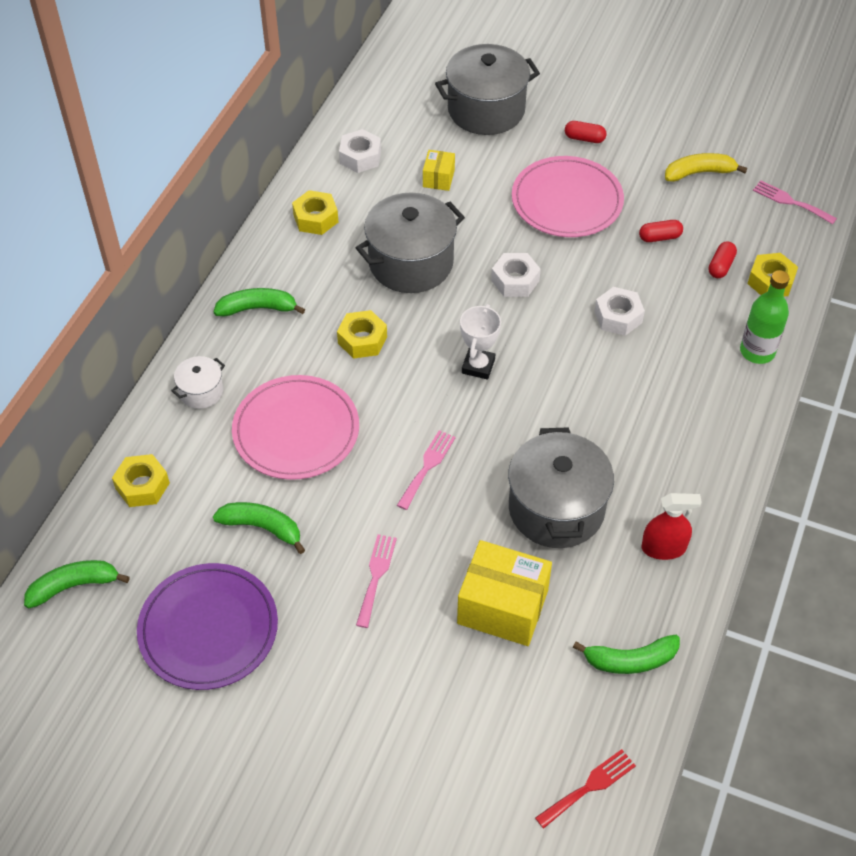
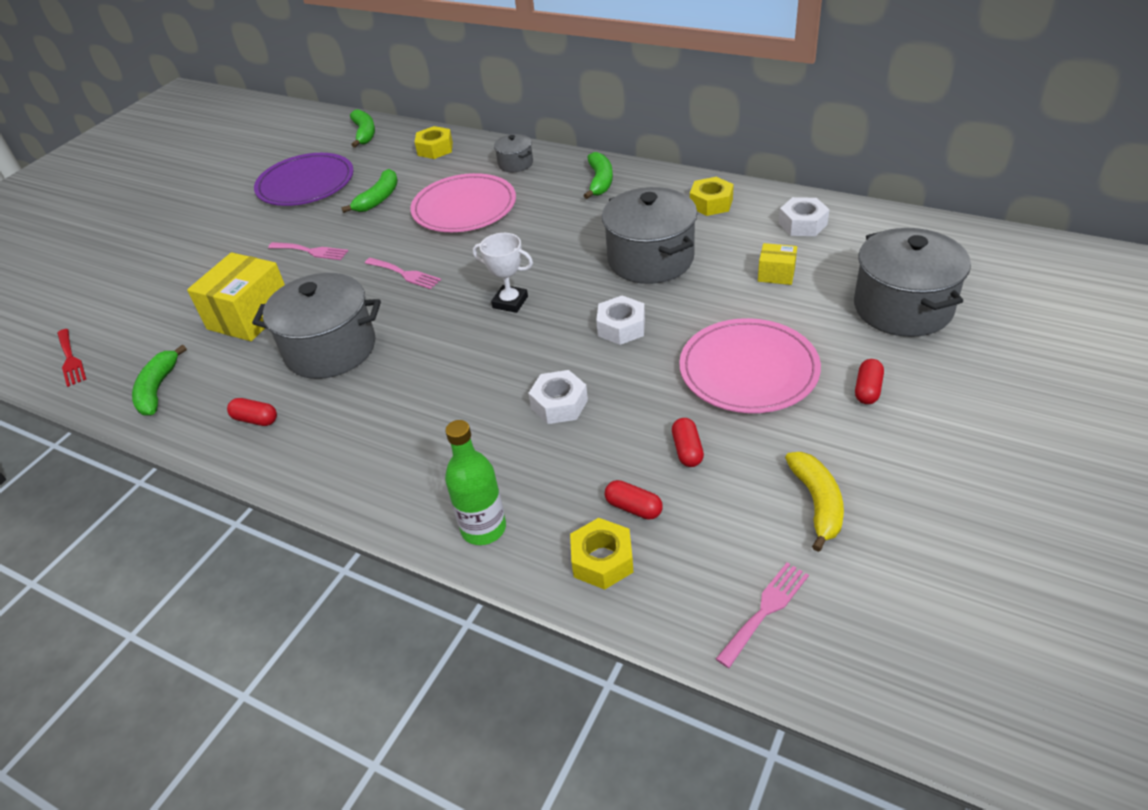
camera: 100 degrees right, 10 degrees down
white pot [171,356,225,409] -> grey pot [494,134,533,172]
yellow nut [337,310,387,359] -> none
red spray bottle [641,493,702,560] -> red capsule [227,398,277,426]

